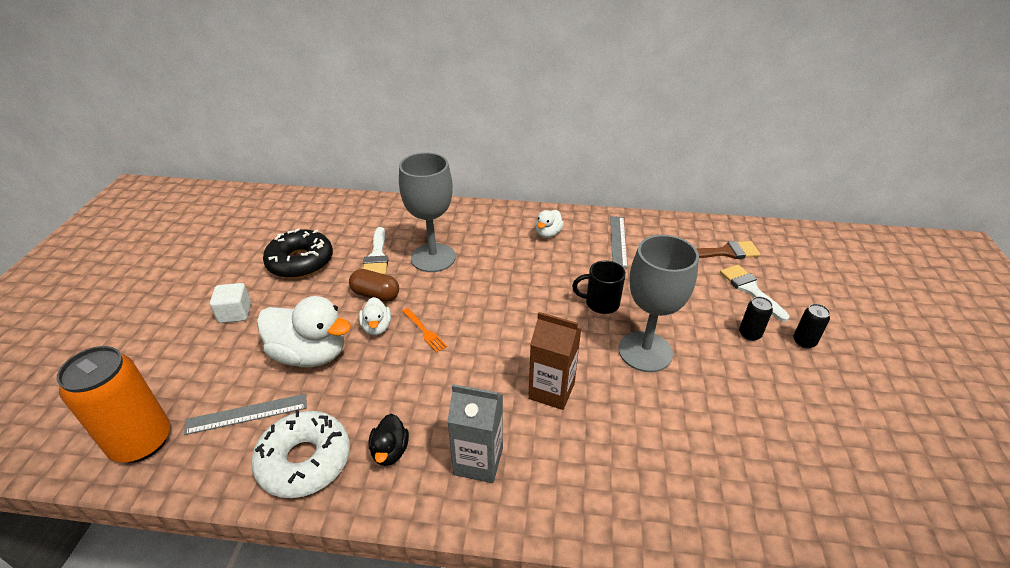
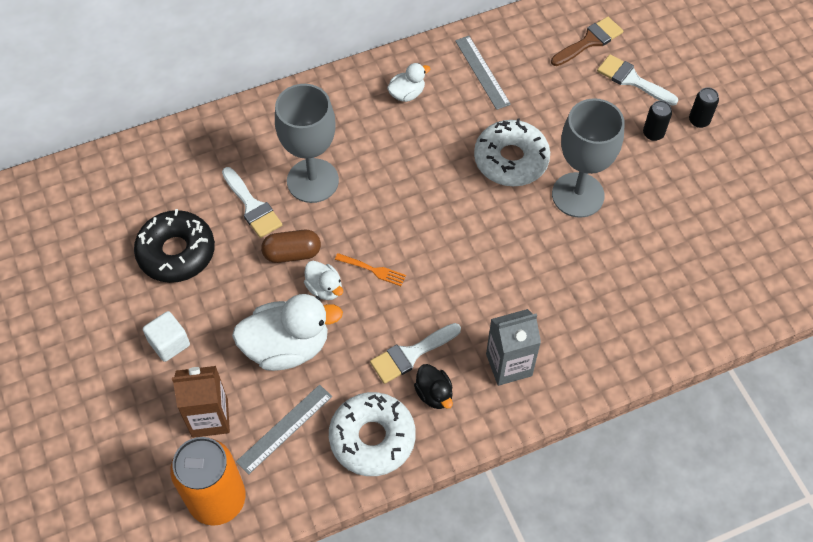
camera: 30 degrees left, 20 degrees up
brown carton [528,312,581,410] -> brown carton moved to [172,366,230,438]
white duck [536,210,564,238] -> white duck turned 120 degrees counterclockwise [387,63,430,102]
black mug [572,261,626,314] -> white donut [474,118,550,186]
none -> white brush [370,323,461,384]

